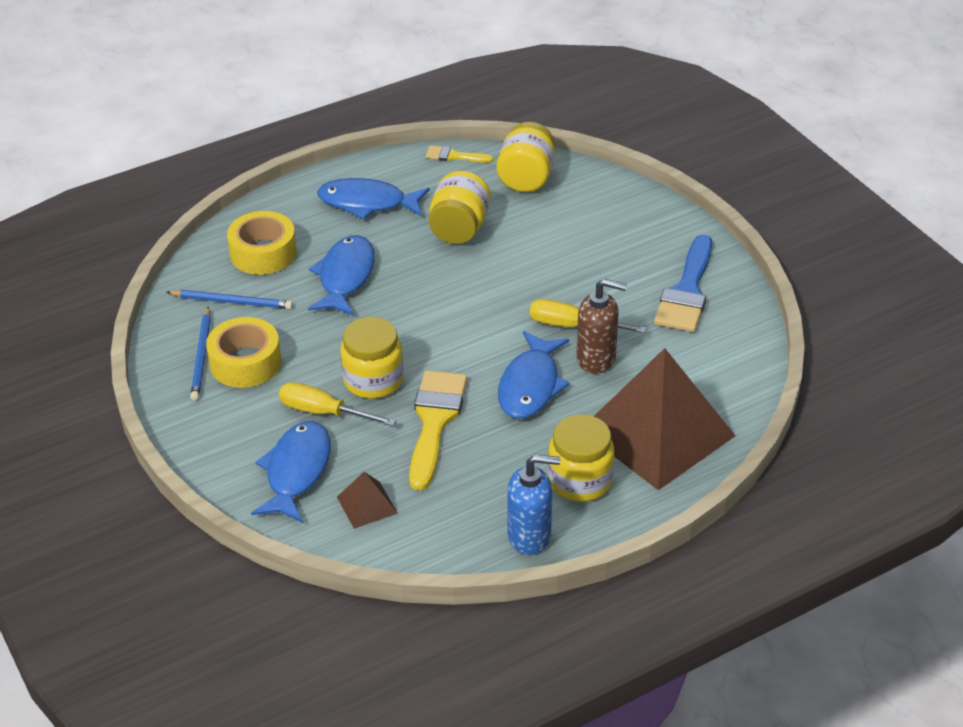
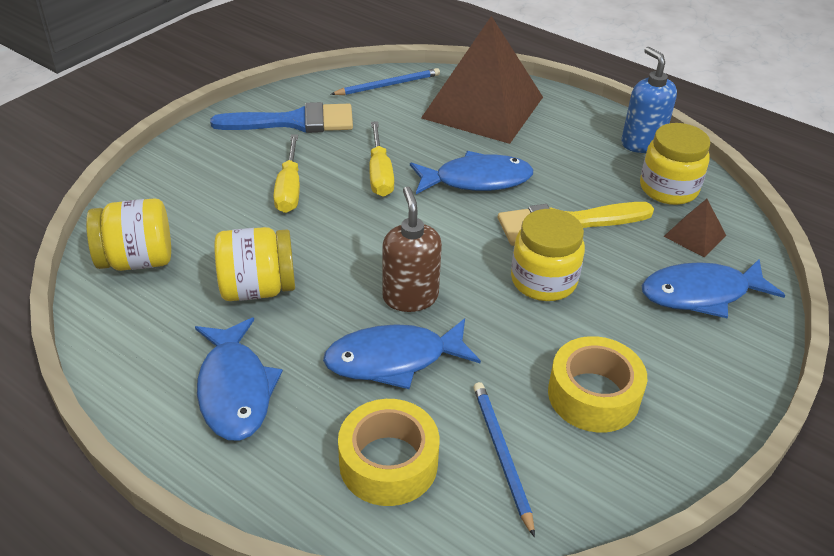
camera: 115 degrees left, 0 degrees up
blue pencil [190,307,211,401] -> blue pencil moved to [330,68,440,95]
yellow screwdriver [279,382,396,426] -> yellow screwdriver moved to [273,134,300,213]
yellow brush [426,145,493,163] -> none
yellow jar [548,414,614,502] -> yellow jar moved to [640,123,711,205]
brown soap dispenser [576,279,627,374] -> brown soap dispenser moved to [382,187,442,312]

